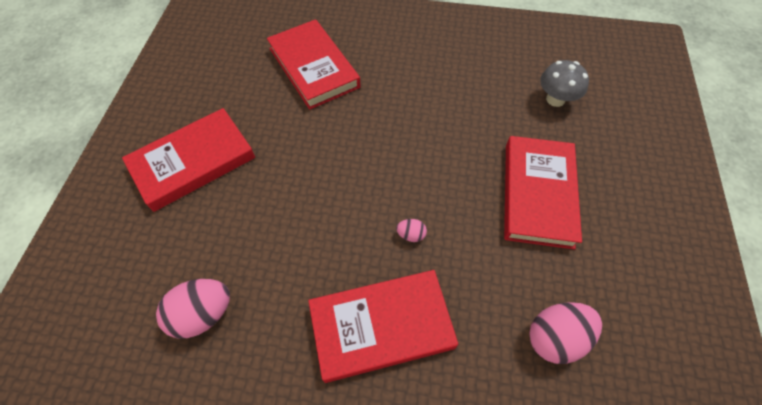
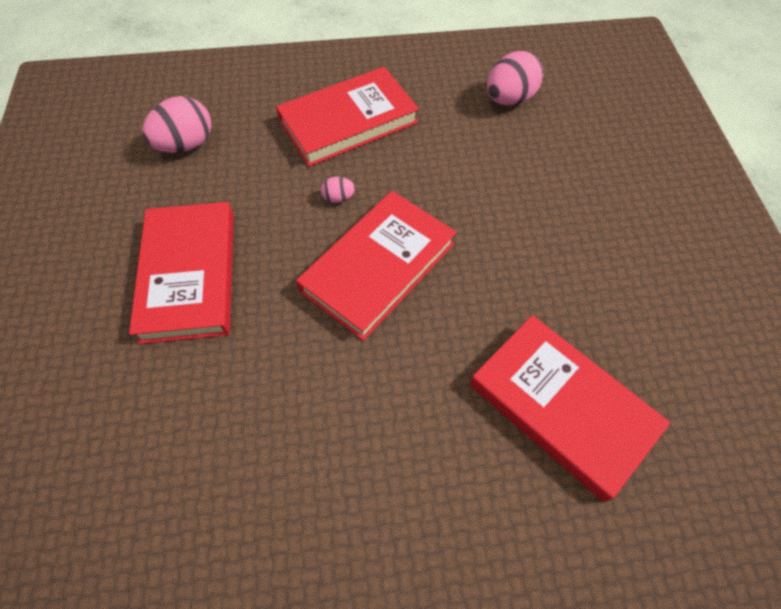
camera: 165 degrees right, 0 degrees up
red book [122,108,255,212] -> red book moved to [296,191,457,341]
grey mushroom [540,60,589,107] -> none

